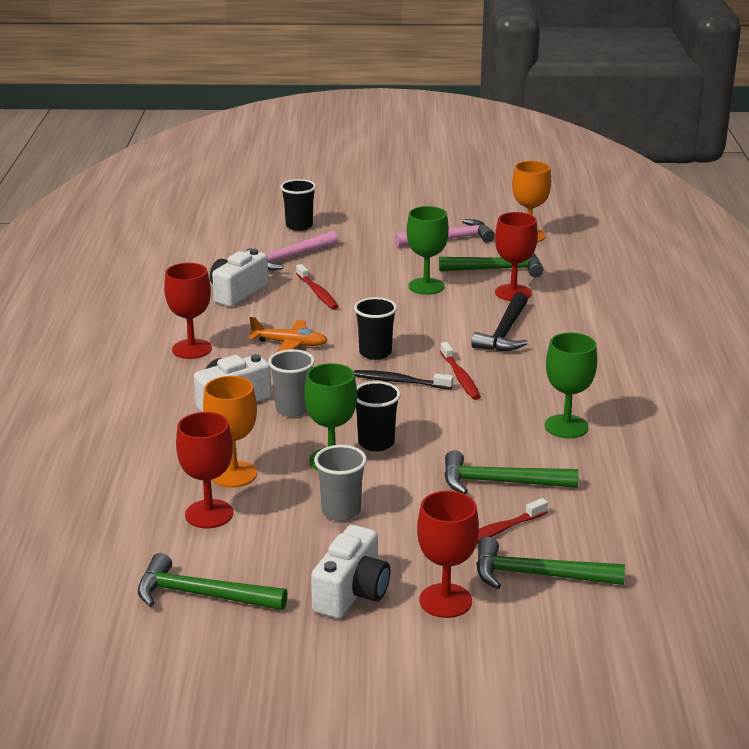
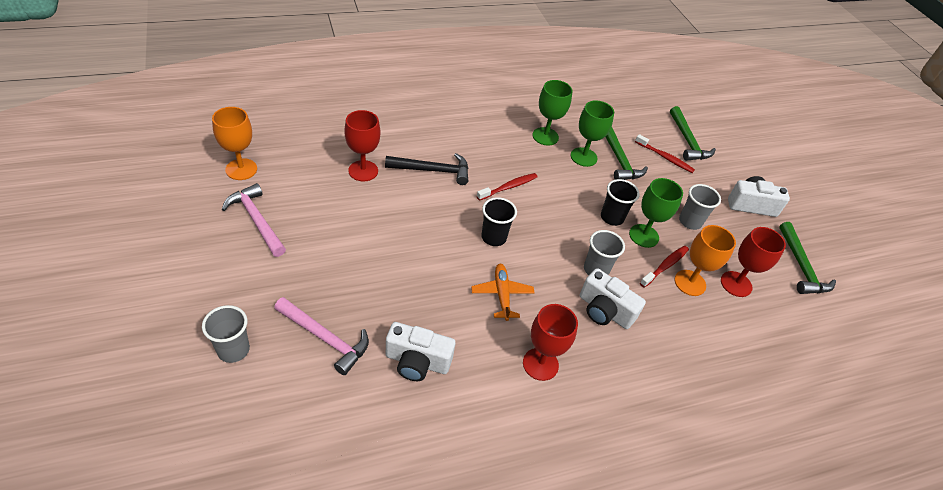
camera: 115 degrees left, 20 degrees up
black cup [280,179,316,231] -> grey cup [202,305,250,363]
red toothbrush [296,264,339,309] -> red toothbrush moved to [640,246,689,287]
black toothbrush [354,370,453,389] -> none
green goblet [407,206,449,295] -> green goblet moved to [571,100,614,167]
red goblet [417,491,479,618] -> none
green hammer [439,253,543,277] -> none

